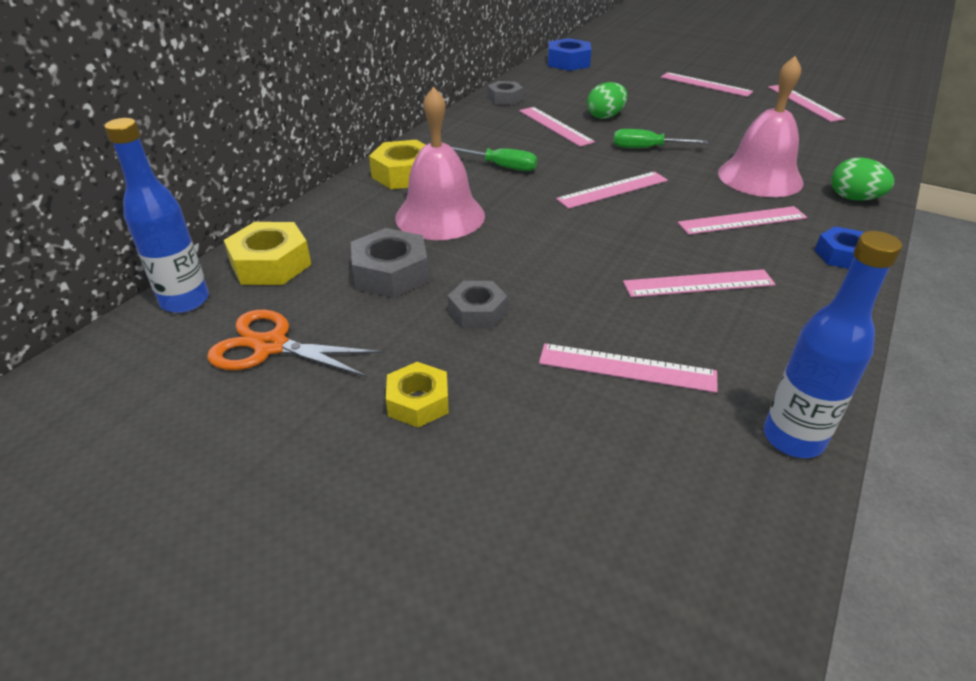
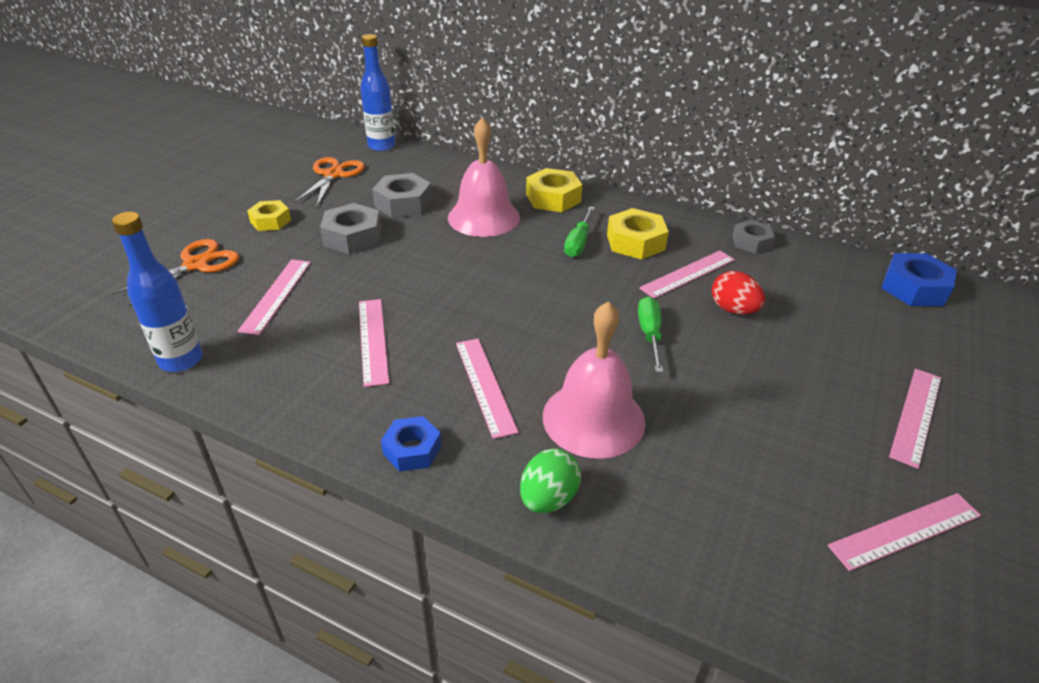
camera: 85 degrees right, 0 degrees up
yellow nut [224,222,311,285] -> yellow nut moved to [607,208,669,259]
grey nut [448,281,507,328] -> grey nut [320,203,381,254], size x1.51
pink ruler [556,171,668,209] -> none
green egg [587,82,628,119] -> red egg [712,271,765,314]
none -> orange scissors [112,239,239,307]

